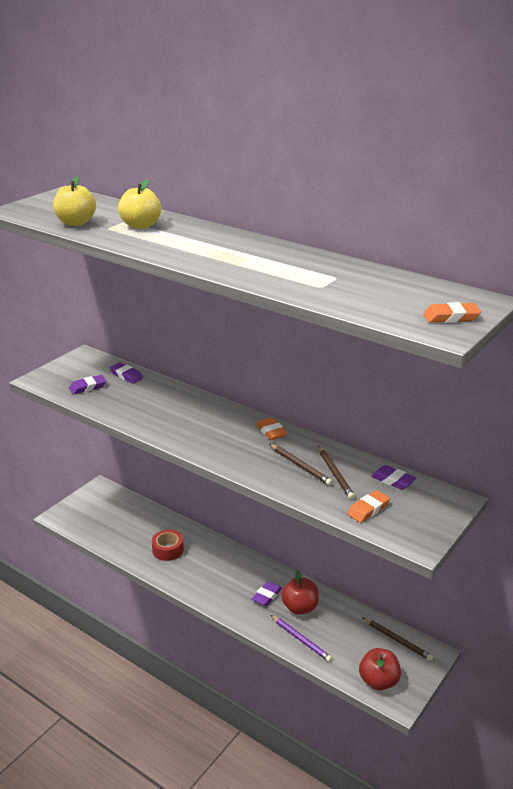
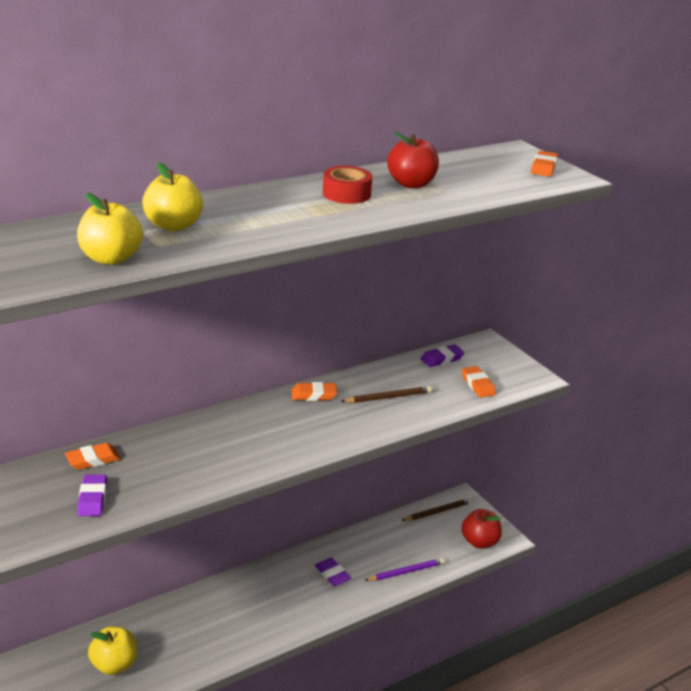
camera: 70 degrees left, 0 degrees up
purple eraser [110,362,143,384] -> orange eraser [65,443,121,470]
red tape [152,530,184,561] -> red tape moved to [323,166,372,204]
red apple [281,569,319,615] -> red apple moved to [387,132,439,188]
brown pencil [318,446,355,499] -> none
none -> yellow apple [88,626,137,675]

